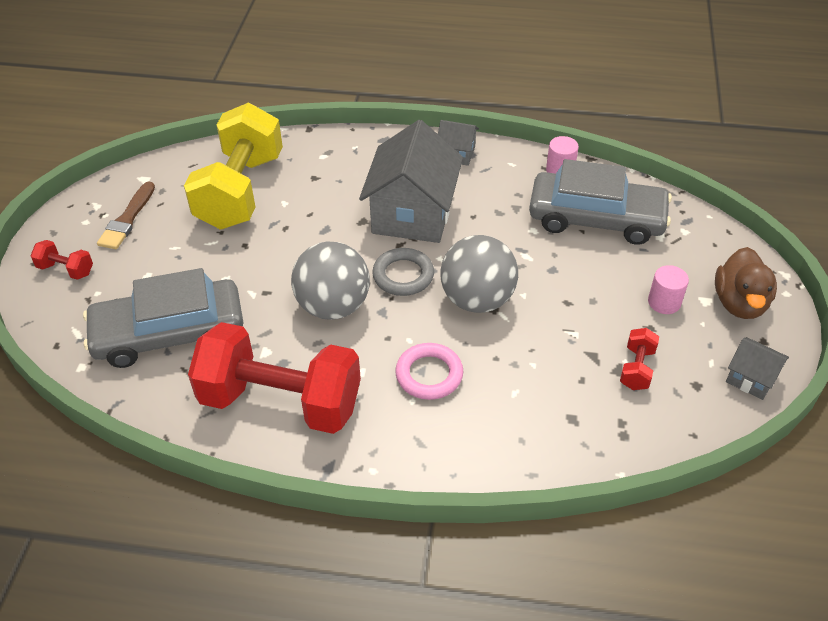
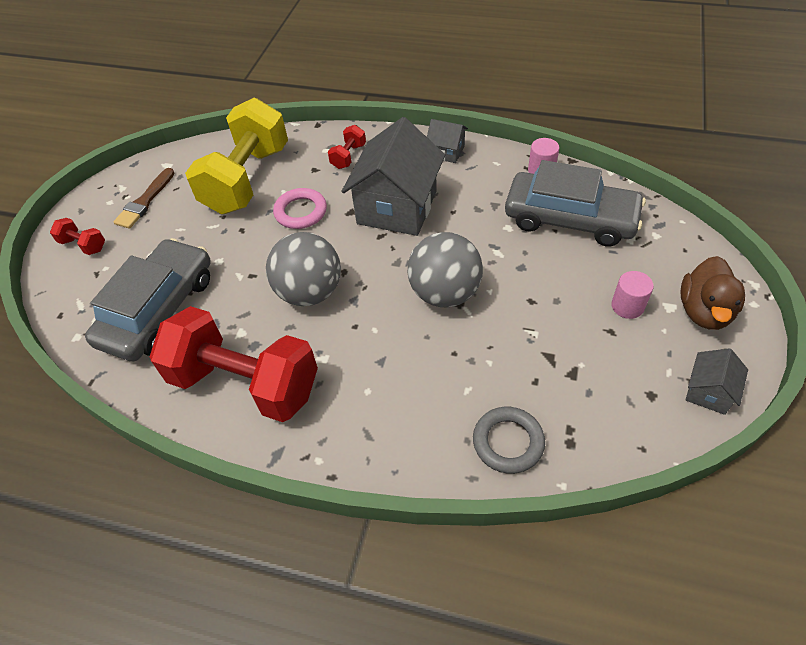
camera: 10 degrees right, 5 degrees up
grey car [83,268,243,368] -> grey car turned 120 degrees clockwise [85,238,211,361]
grey ring [372,248,434,296] -> grey ring moved to [473,407,545,474]
pink ring [395,343,463,400] -> pink ring moved to [273,188,327,229]
red dumbbell [620,328,659,390] -> red dumbbell moved to [328,125,366,169]
grey house [726,337,789,400] -> grey house turned 75 degrees clockwise [685,348,748,415]

